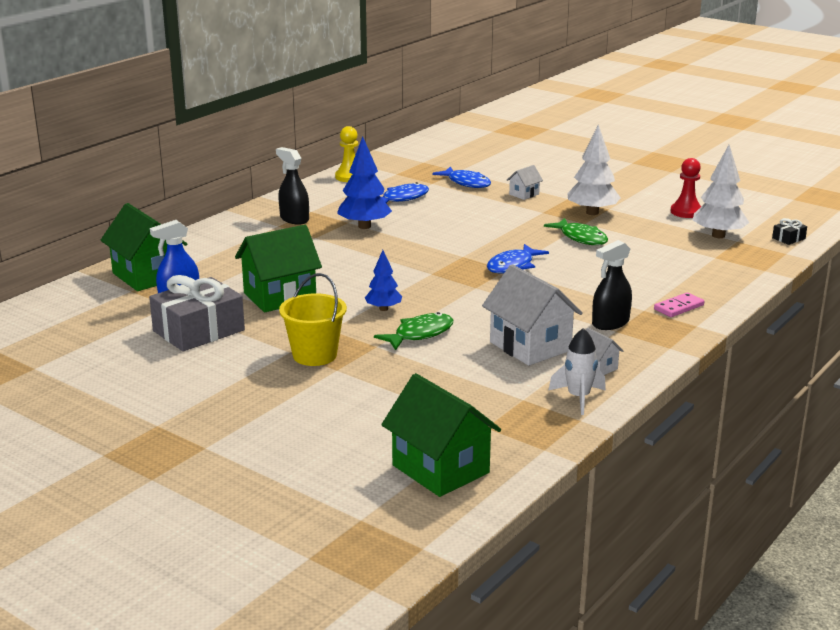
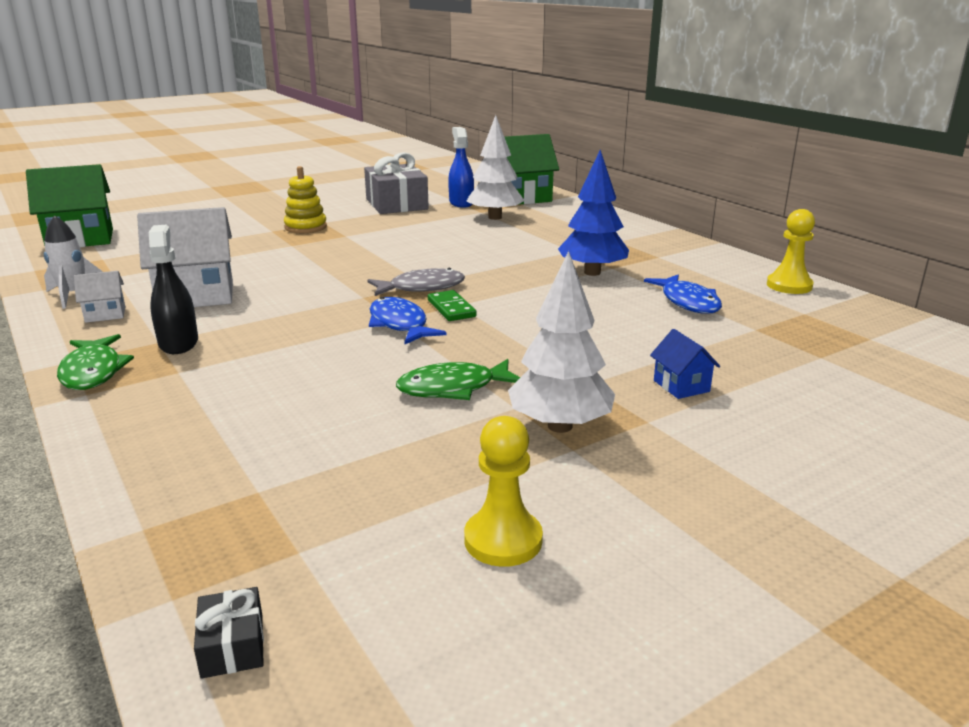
camera: 110 degrees right, 0 degrees up
green house [235,225,322,312] -> none
black spray bottle [276,147,309,225] -> none
yellow bucket [279,273,347,366] -> yellow stacking toy [284,166,327,233]
blue tree [365,250,402,311] -> none
green fish [374,312,453,350] -> green fish moved to [57,334,134,390]
blue fish [432,167,491,188] -> none
white house [507,165,543,200] -> blue house [650,329,720,399]
pink domino [654,292,705,317] -> none
red pawn [671,158,701,218] -> yellow pawn [464,416,543,567]
white tree [693,145,750,238] -> white tree moved to [466,115,525,220]
none -> grey fish [368,268,465,296]
none -> green domino [428,290,477,321]

